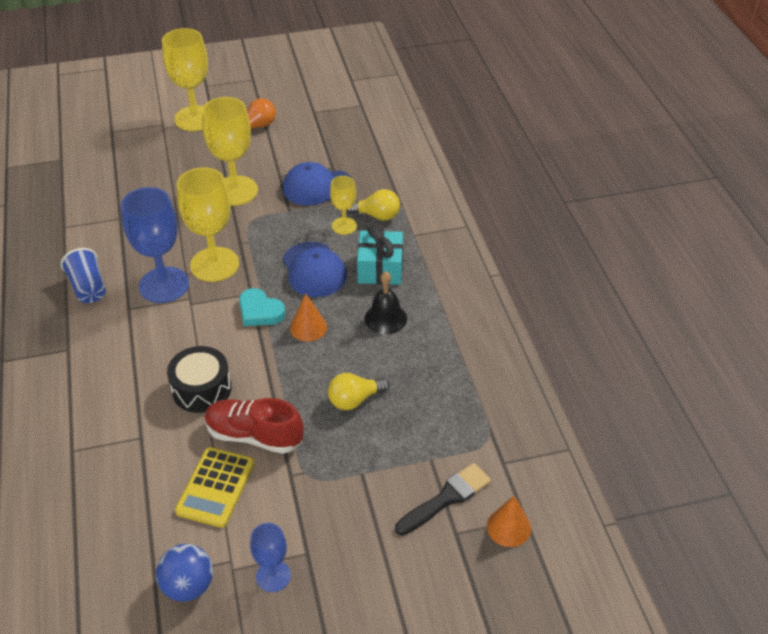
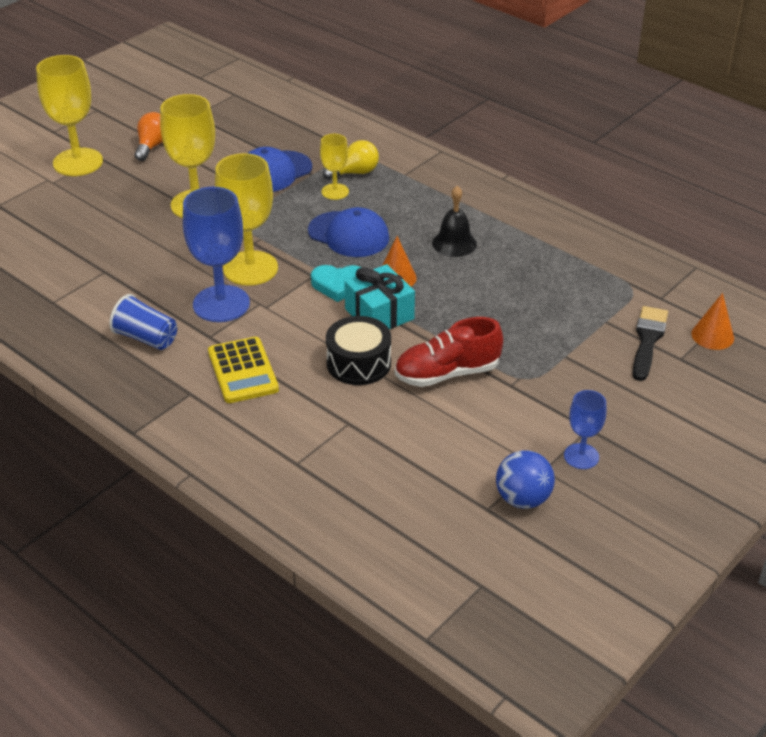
camera: 35 degrees left, 5 degrees down
yellow calculator [175,447,255,528] -> yellow calculator moved to [208,337,279,403]
yellow light bulb [328,373,390,410] -> none
turquoise gift [357,226,403,285] -> turquoise gift moved to [344,264,415,329]

